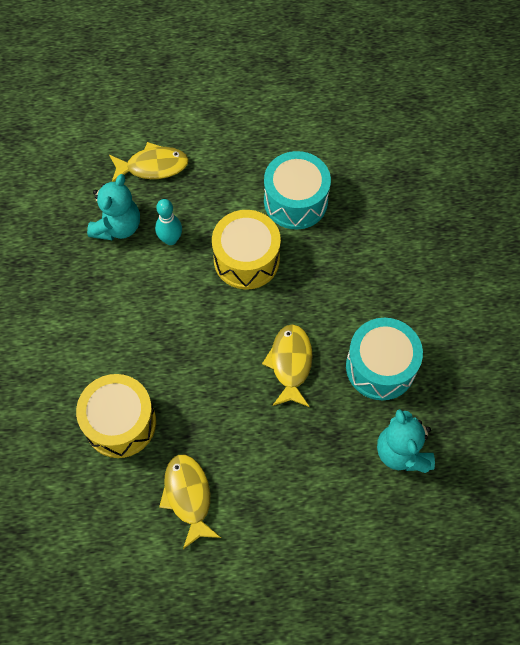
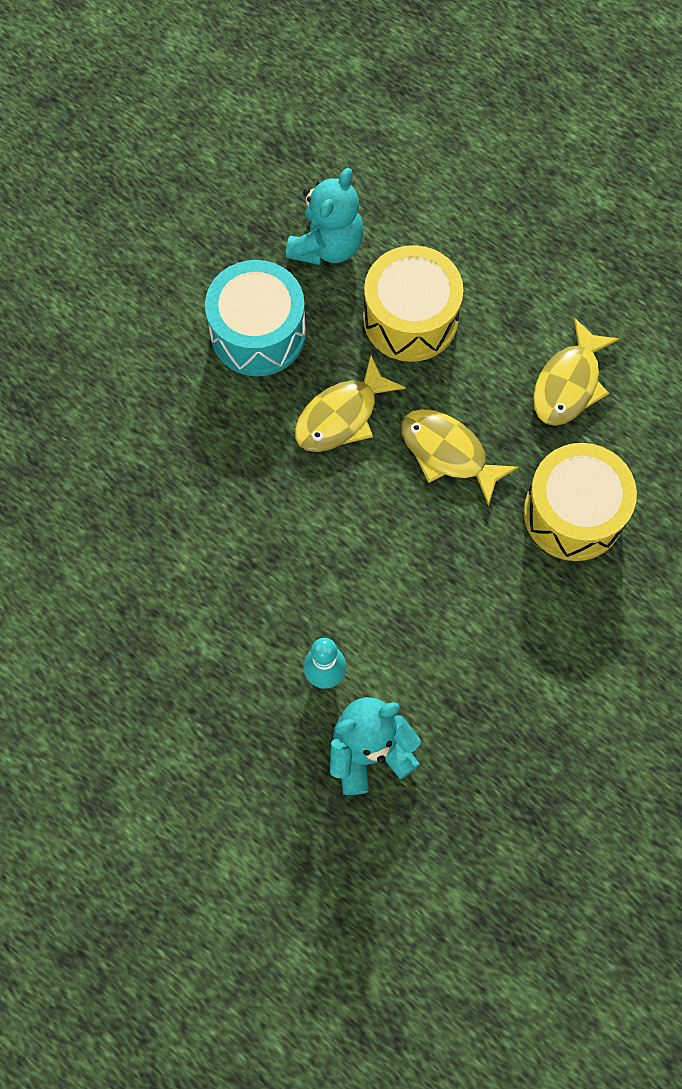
camera: 135 degrees left, 5 degrees up
yellow fish [109,142,189,182] -> yellow fish moved to [401,409,519,506]
yellow drum [212,210,281,290] -> yellow drum moved to [363,245,463,362]
turquoise drum [264,151,331,229] -> none

